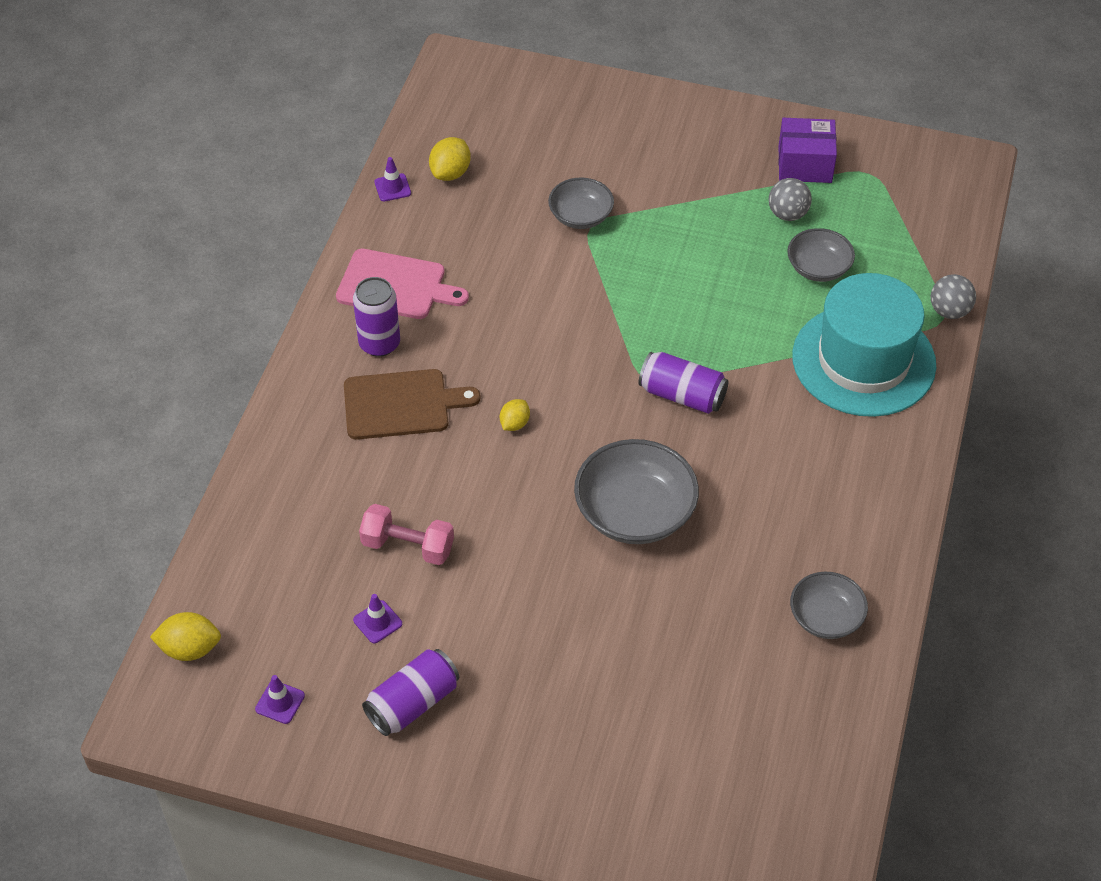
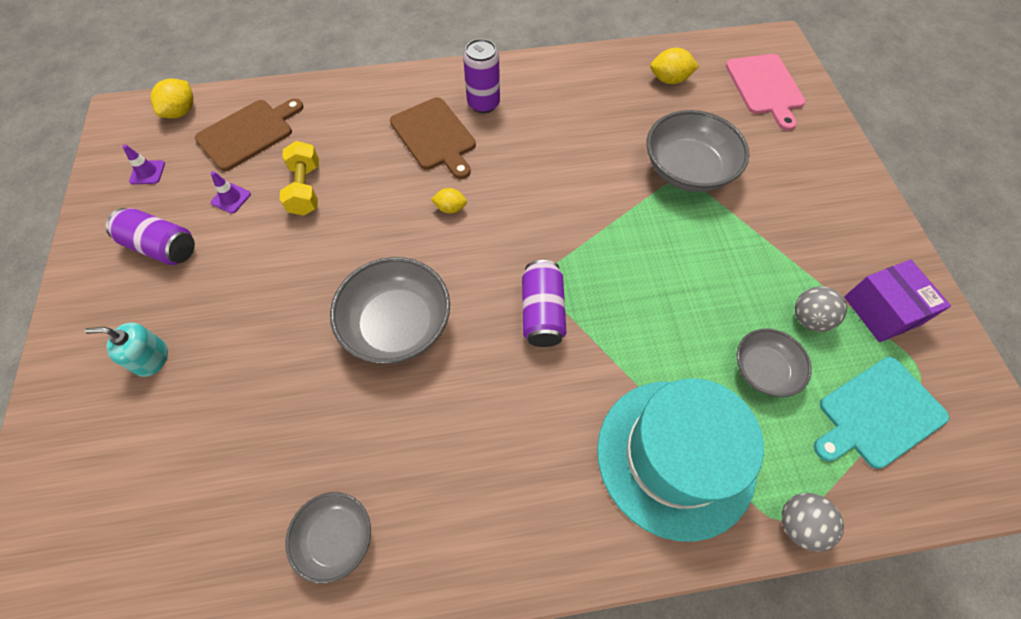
camera: 65 degrees right, 10 degrees up
yellow lemon [150,612,221,661] -> yellow lemon turned 45 degrees clockwise [151,78,193,119]
pink cutting board [336,249,469,319] -> pink cutting board moved to [726,54,806,131]
pink dumbbell [359,504,454,565] -> yellow dumbbell [279,141,319,216]
purple traffic cone [375,157,411,202] -> none
grey bowl [548,178,614,229] -> grey bowl [647,110,749,192], size x1.66
none -> turquoise soap dispenser [85,322,168,377]
none -> brown cutting board [195,98,304,171]
none -> turquoise cutting board [814,357,949,469]

